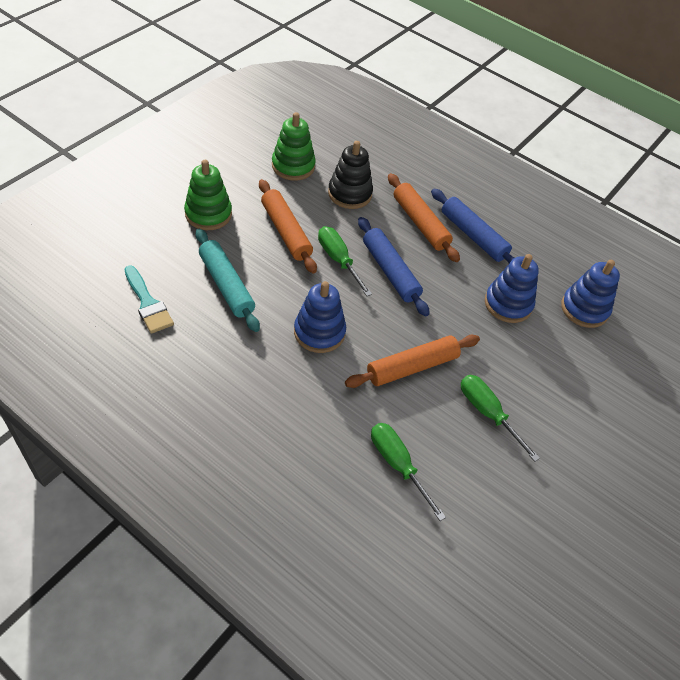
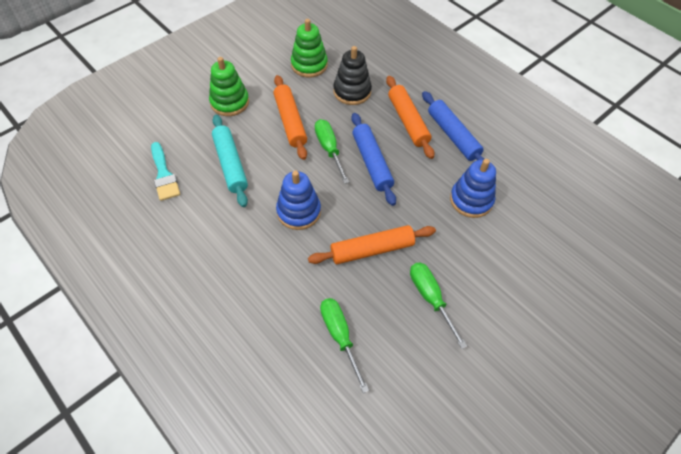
camera: 15 degrees right, 5 degrees up
blue stacking toy [561,260,620,328] -> none

